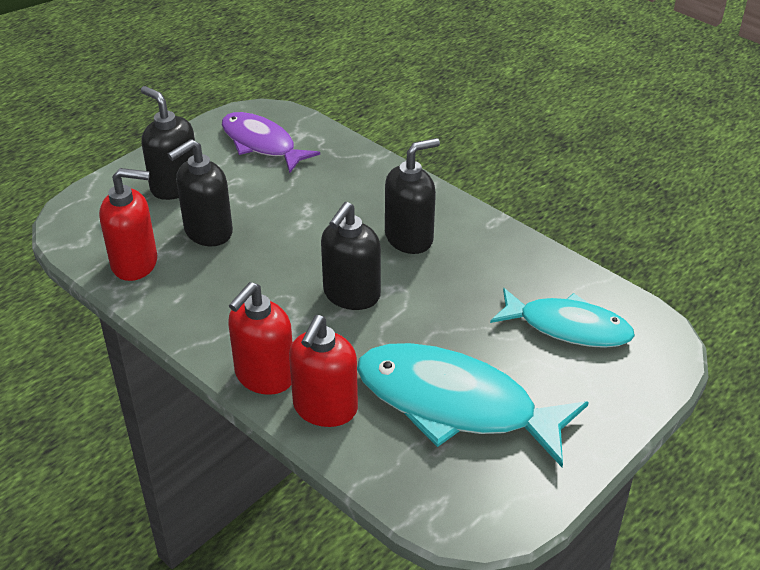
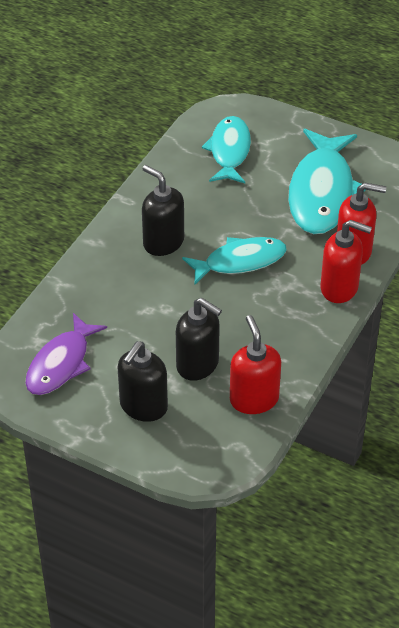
camera: 105 degrees left, 5 degrees up
black soap dispenser [321,202,381,310] -> turquoise fish [182,237,287,284]

